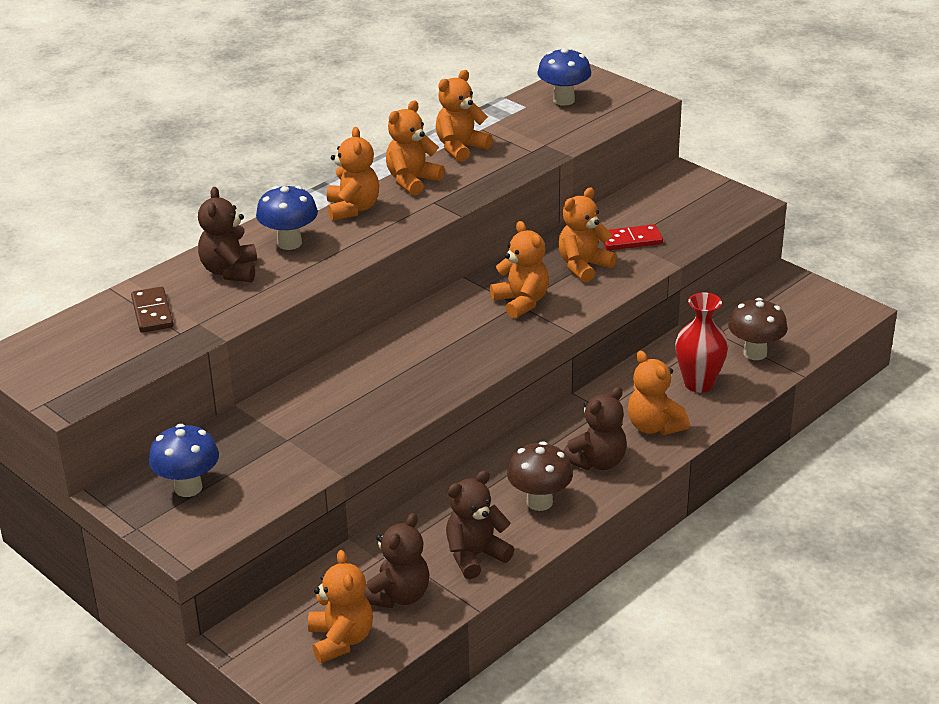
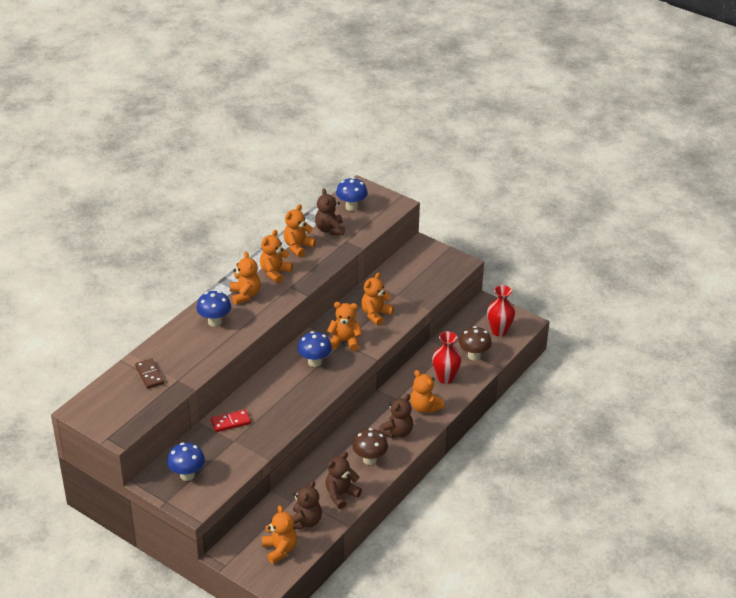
camera: 10 degrees left, 5 degrees up
brown teddy bear [198,187,257,282] -> brown teddy bear moved to [315,189,345,235]
orange teddy bear [490,221,549,319] -> orange teddy bear turned 45 degrees counterclockwise [327,302,362,351]
red domino [603,224,663,251] -> red domino moved to [211,409,251,432]
none -> blue mushroom [297,331,332,367]
none -> red vase [487,285,515,337]

